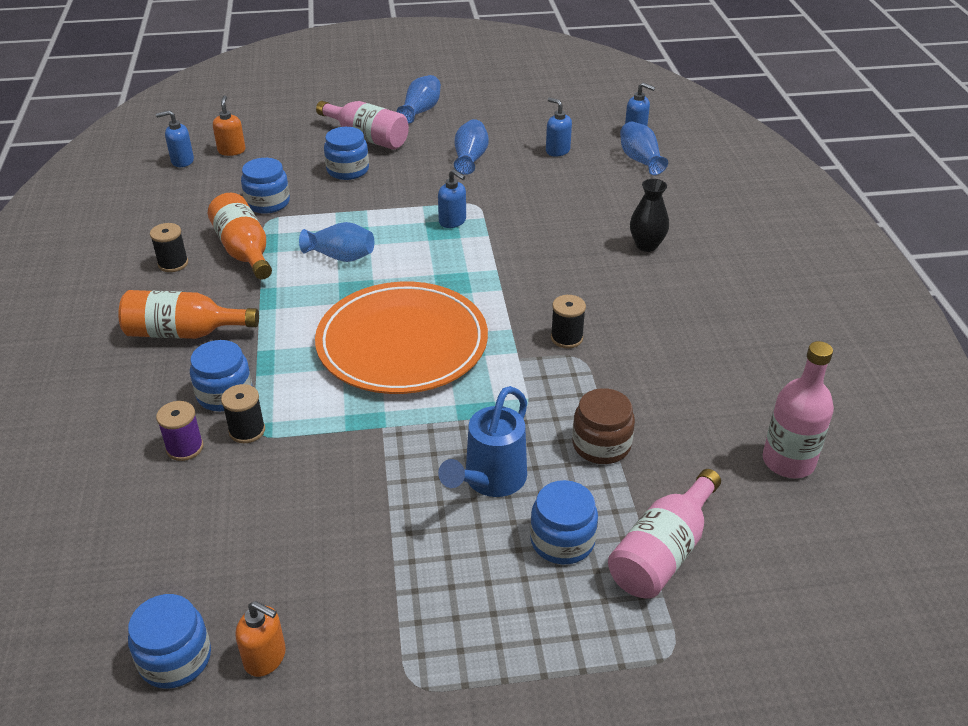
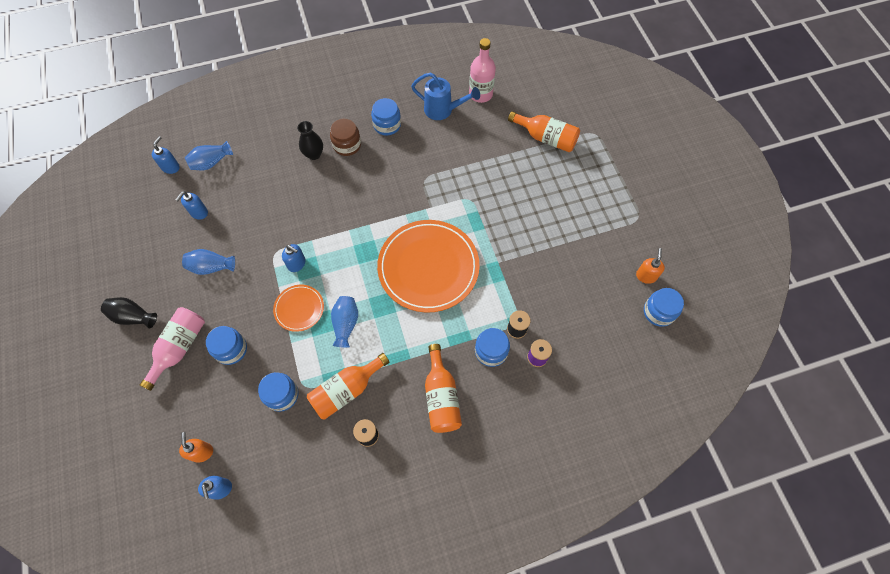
camera: 100 degrees left, 25 degrees up
orange soap dispenser [213,95,245,156] -> orange soap dispenser turned 90 degrees clockwise [179,432,213,463]
blue vase [397,75,441,123] -> black vase [101,297,157,329]
blue soap dispenser [438,169,466,228] -> blue soap dispenser turned 90 degrees clockwise [282,244,306,272]
blue watering can [438,386,527,497] -> blue watering can moved to [411,72,480,120]
blue jar [530,480,598,564] -> blue jar moved to [371,98,401,135]
black spool [551,295,586,348] -> none
brown jar [572,388,635,464] -> brown jar moved to [330,119,361,156]
pink bottle [608,469,721,598] -> orange bottle [508,111,580,152]
none -> orange plate [273,285,324,332]

